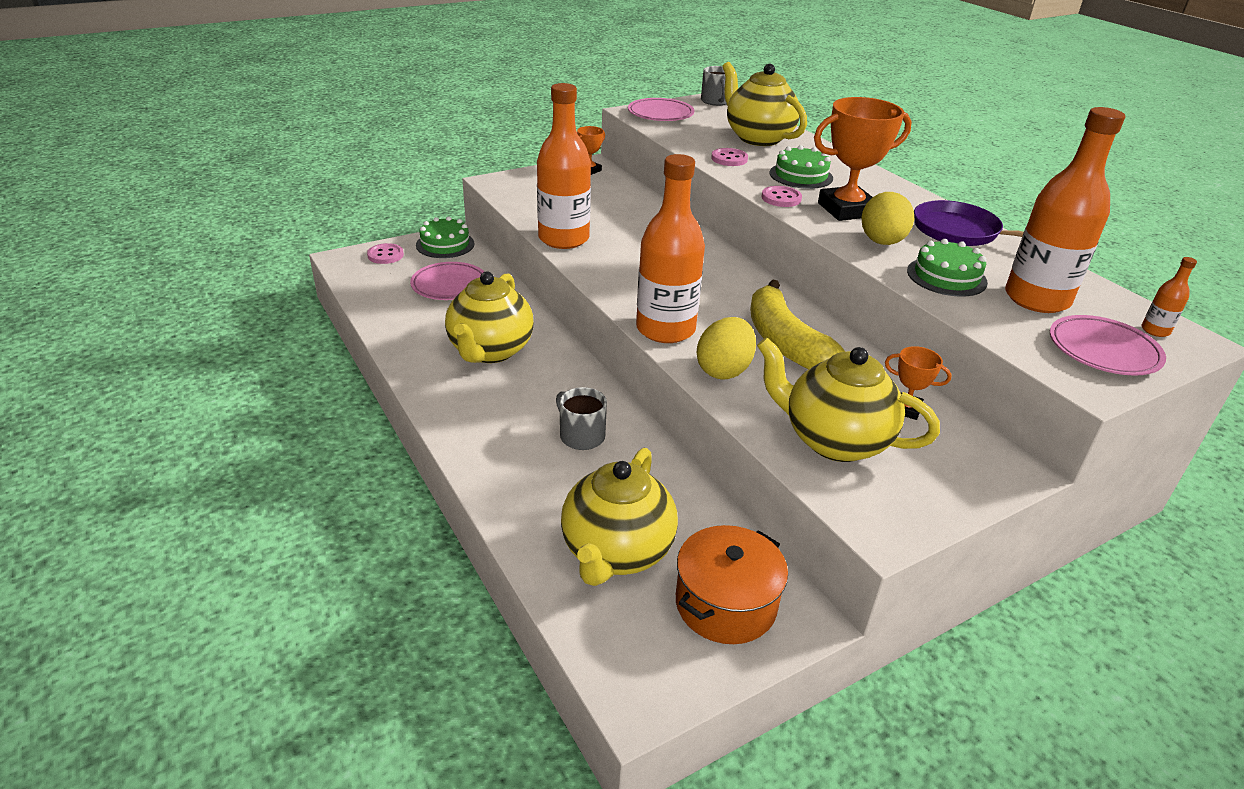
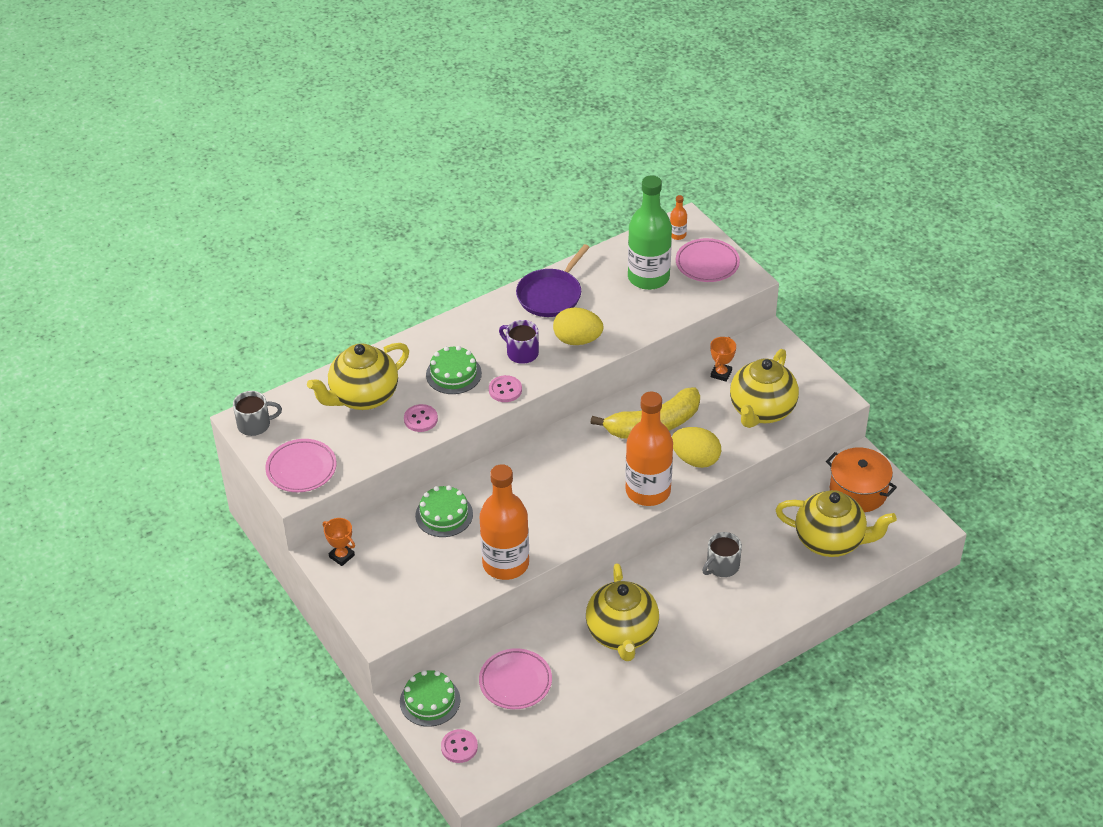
camera: 90 degrees left, 10 degrees up
yellow teapot [445,271,534,363] -> yellow teapot turned 75 degrees clockwise [586,563,659,661]
orange trophy [814,97,912,221] -> purple mug [499,320,539,364]
green cake [907,239,988,297] -> green cake moved to [415,485,473,537]
orange bottle [1005,107,1125,313] -> green bottle [628,175,672,290]

